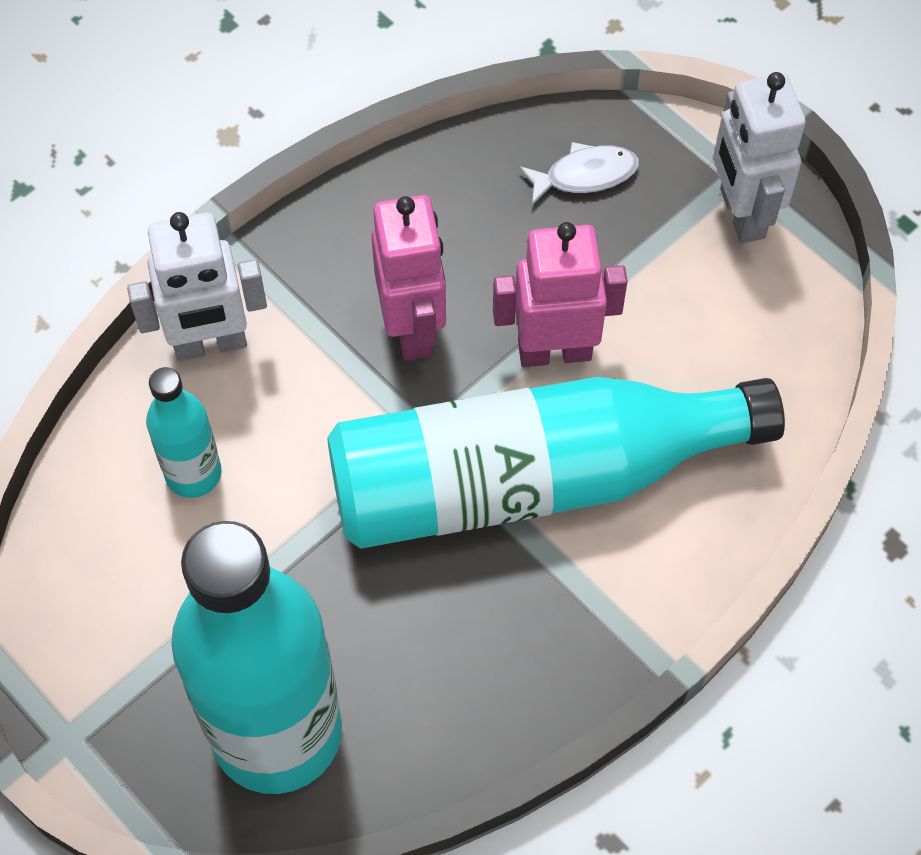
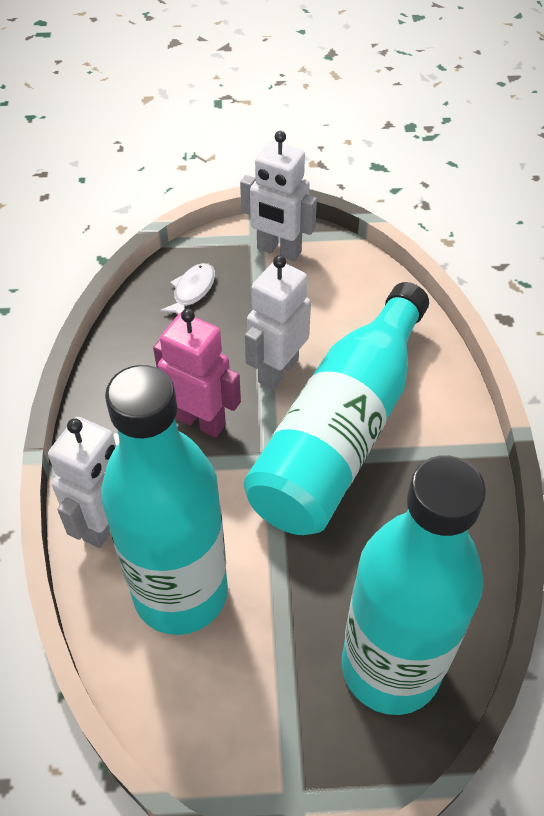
camera: 50 degrees left, 10 degrees down
turquoise bottle [146,367,222,498] -> turquoise bottle [101,365,228,635], size x2.15
pink robot [493,222,628,367] -> white robot [245,255,311,390]

